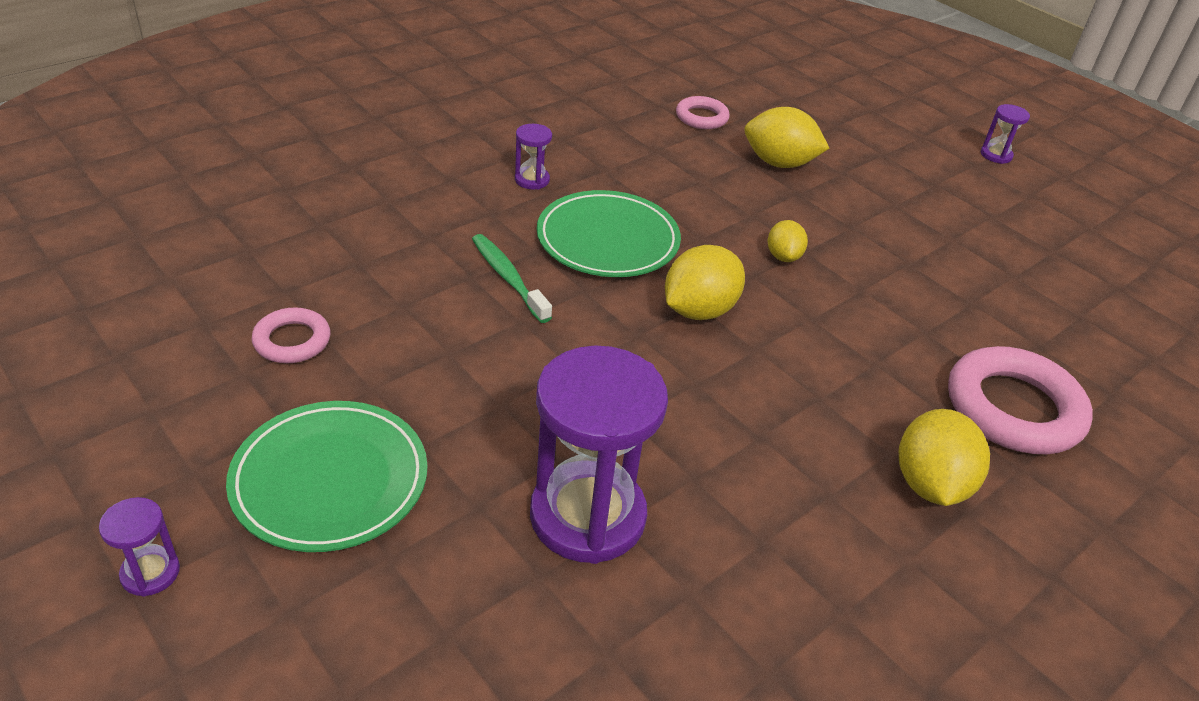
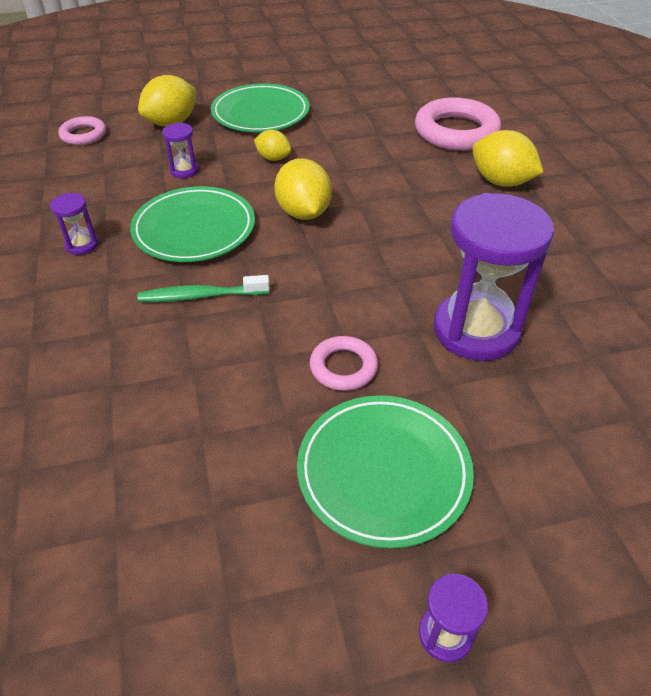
camera: 60 degrees left, 5 degrees up
pink ring [252,307,330,363] -> pink ring moved to [310,336,378,391]
purple hourglass [981,104,1030,164] -> purple hourglass moved to [162,122,199,178]
none -> green plate [211,83,310,132]

